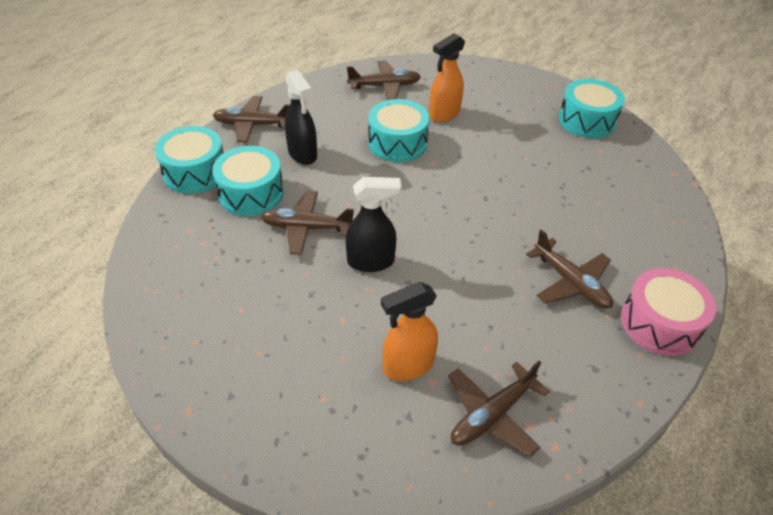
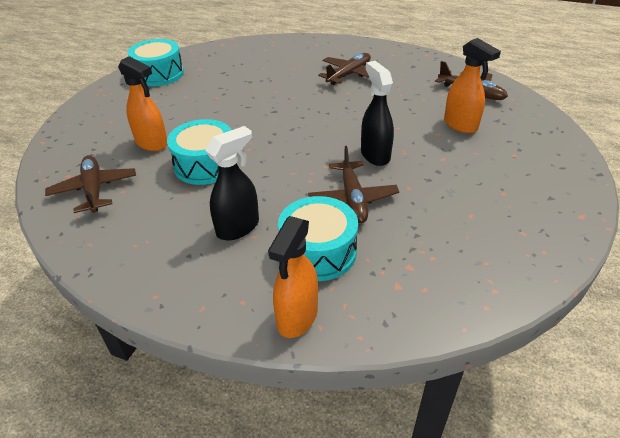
camera: 100 degrees left, 5 degrees down
turquoise drum [155,126,223,194] -> orange spray bottle [268,216,318,338]
brown plane [213,96,290,143] -> none
pink drum [621,268,716,356] -> none

